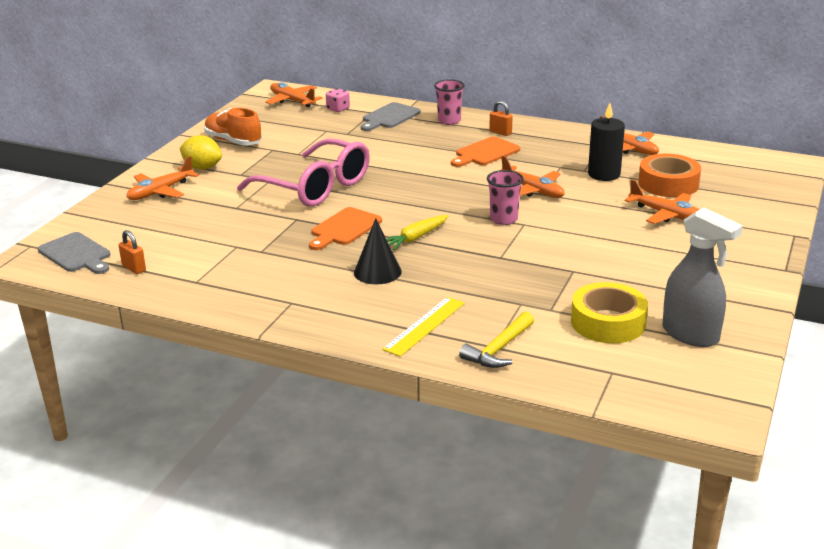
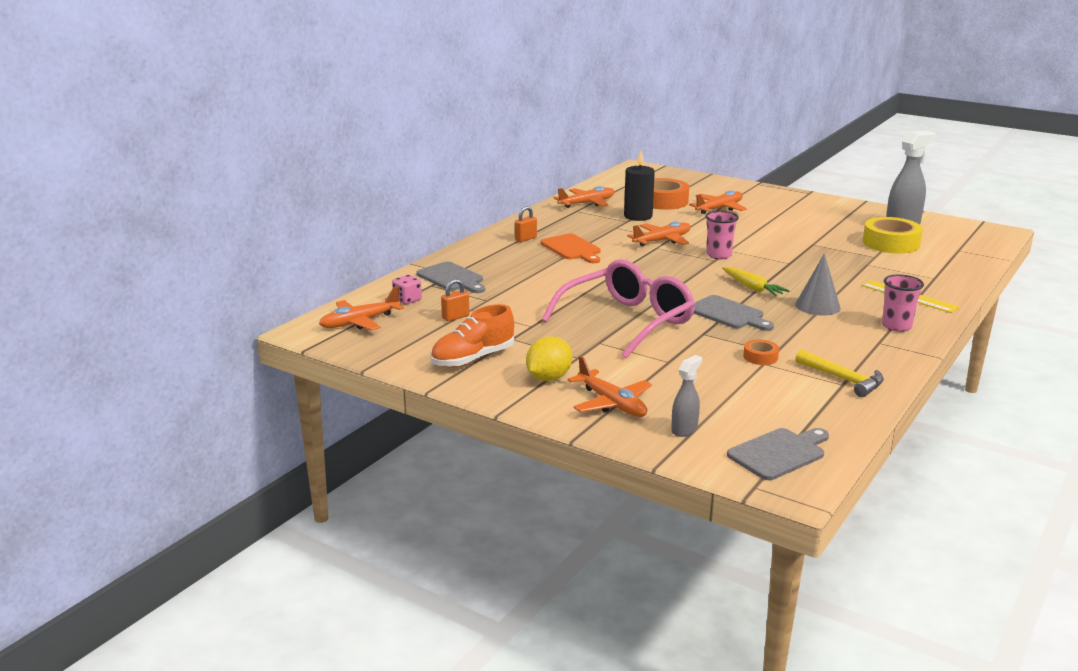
camera: 80 degrees left, 5 degrees down
orange padlock [118,230,146,274] -> orange padlock moved to [441,279,470,321]
orange cutting board [309,207,382,250] -> grey cutting board [693,295,774,331]
black cone [354,218,402,284] -> grey cone [795,254,841,316]
pink cup [434,79,465,125] -> pink cup moved to [882,274,924,332]
yellow hammer [459,312,534,368] -> yellow hammer moved to [795,349,884,397]
none -> grey spray bottle [671,355,702,437]
none -> orange tape [743,340,779,365]

